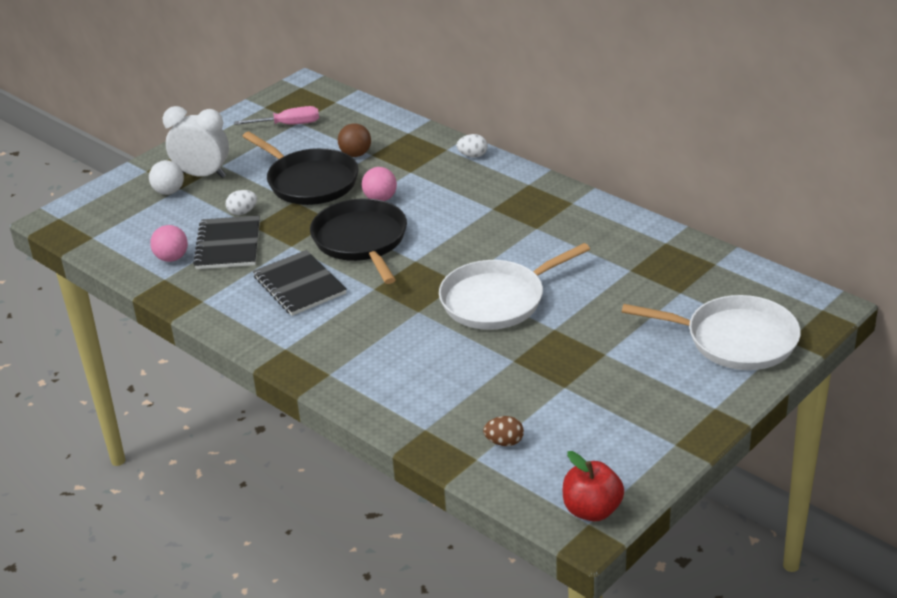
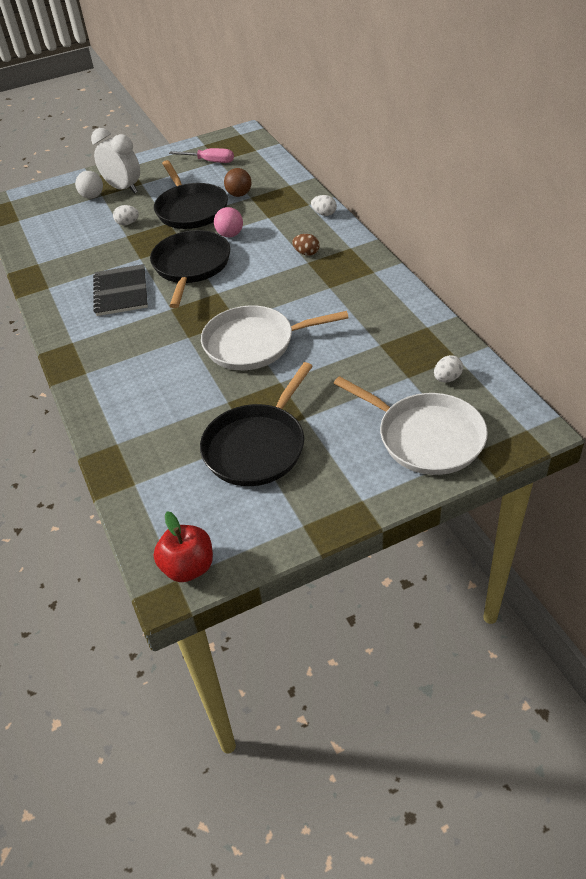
camera: 25 degrees right, 10 degrees up
pink ball [150,225,188,262] -> none
black notebook [193,215,260,269] -> none
brown egg [483,416,524,446] -> brown egg moved to [292,234,320,256]
none -> black pan [200,362,313,486]
none -> white egg [434,355,463,382]

